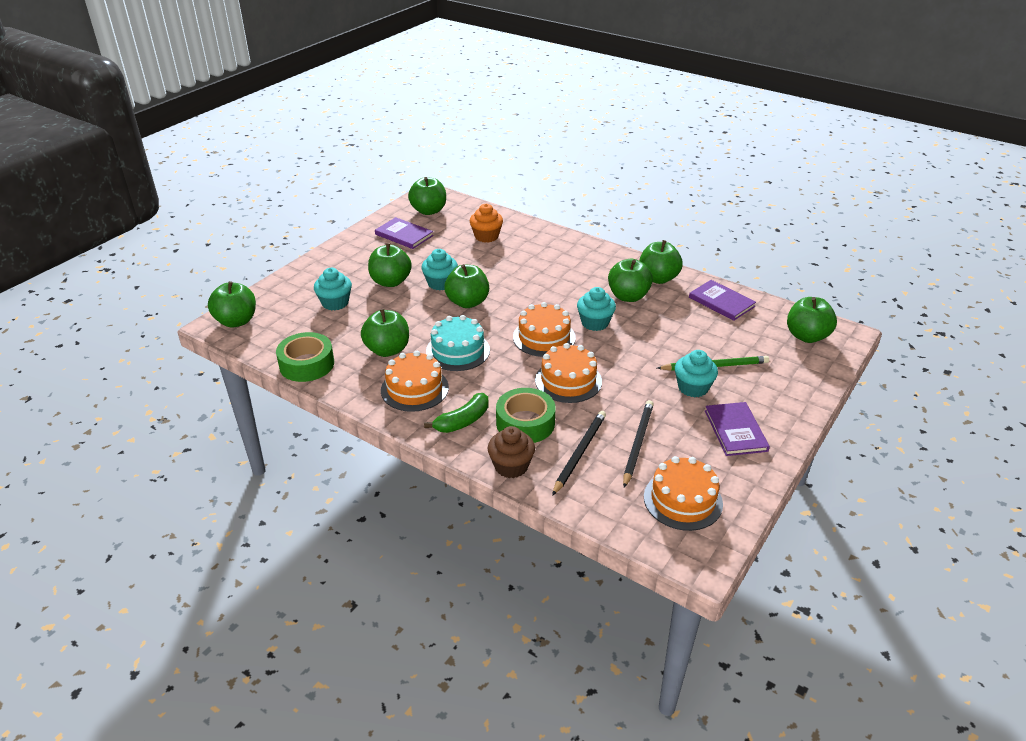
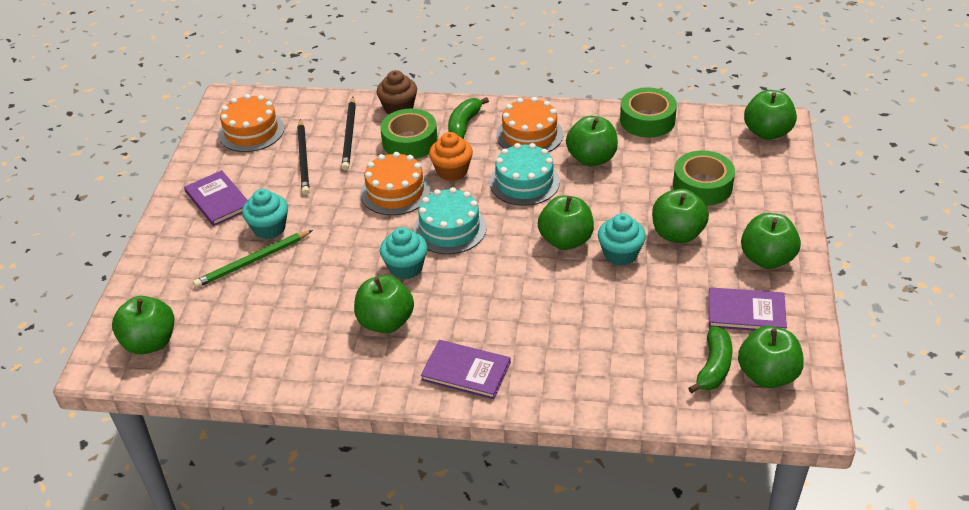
camera: 155 degrees right, 5 degrees up
turquoise cupcake [314,268,352,310] -> green tape [673,150,735,206]
orange cupcake [470,204,503,243] -> orange cupcake moved to [429,132,473,181]
orange cake [513,302,576,357] -> turquoise cake [414,187,487,254]
green apple [639,240,683,284] -> green apple moved to [741,213,801,269]
purple book [689,280,756,321] -> purple book moved to [421,340,511,399]
none -> green banana [688,326,733,393]

